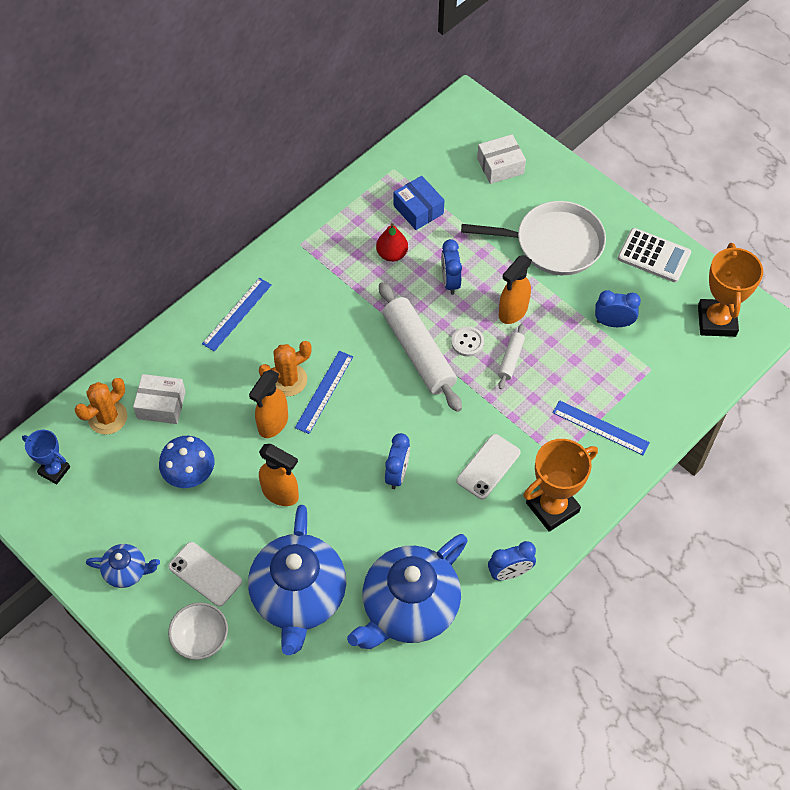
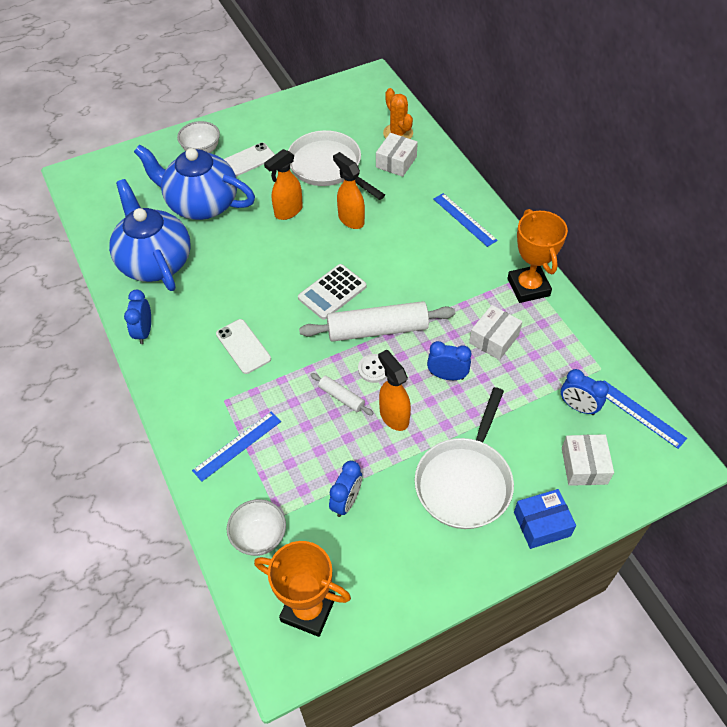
camera: 110 degrees right, 5 degrees down
blue trophy [22,430,70,485] -> none
blue teapot [86,544,160,588] -> none
blue mushroom [159,436,214,488] -> white pan [288,130,385,200]
orange cactus [259,341,312,396] -> none
blue ruler [295,351,353,434] -> blue ruler moved to [603,380,687,449]
red pear [376,223,408,262] -> white box [469,305,522,360]
blue clock [385,433,410,489] -> blue clock moved to [561,369,609,415]
blue box [394,176,444,230] -> blue box moved to [514,489,576,549]
orange trophy [523,439,598,532] -> orange trophy moved to [508,209,568,303]
white calculator [618,228,691,282] -> white calculator moved to [298,264,367,320]
none -> white bowl [227,499,286,556]

